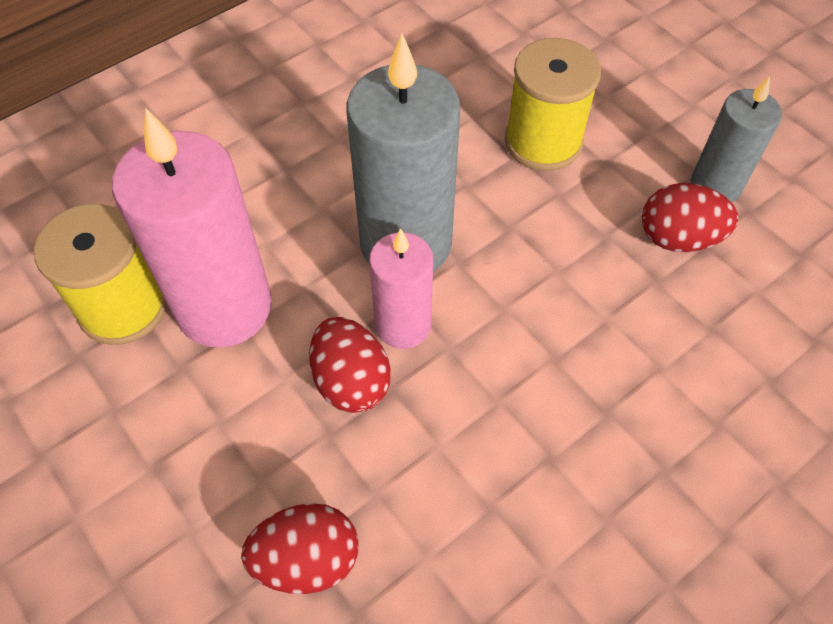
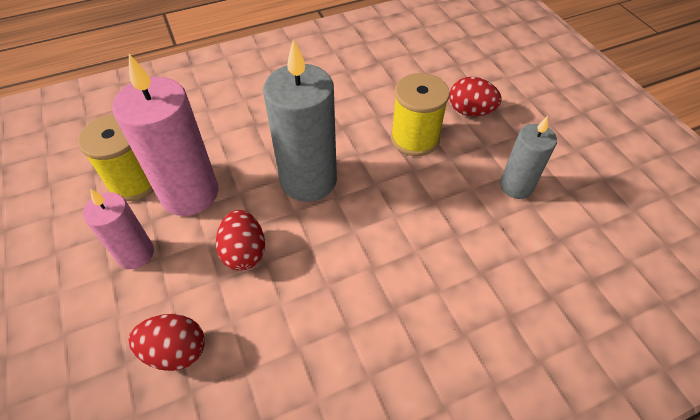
camera: 15 degrees right, 5 degrees down
pink candle [369,228,433,349] -> pink candle moved to [83,189,154,269]
red egg [642,183,738,252] -> red egg moved to [449,77,502,116]

